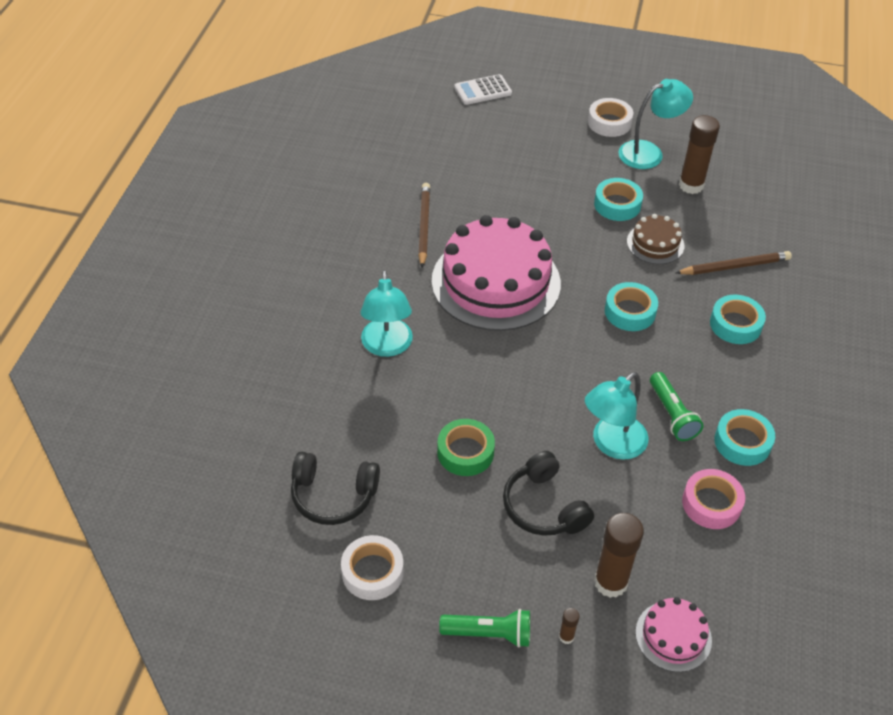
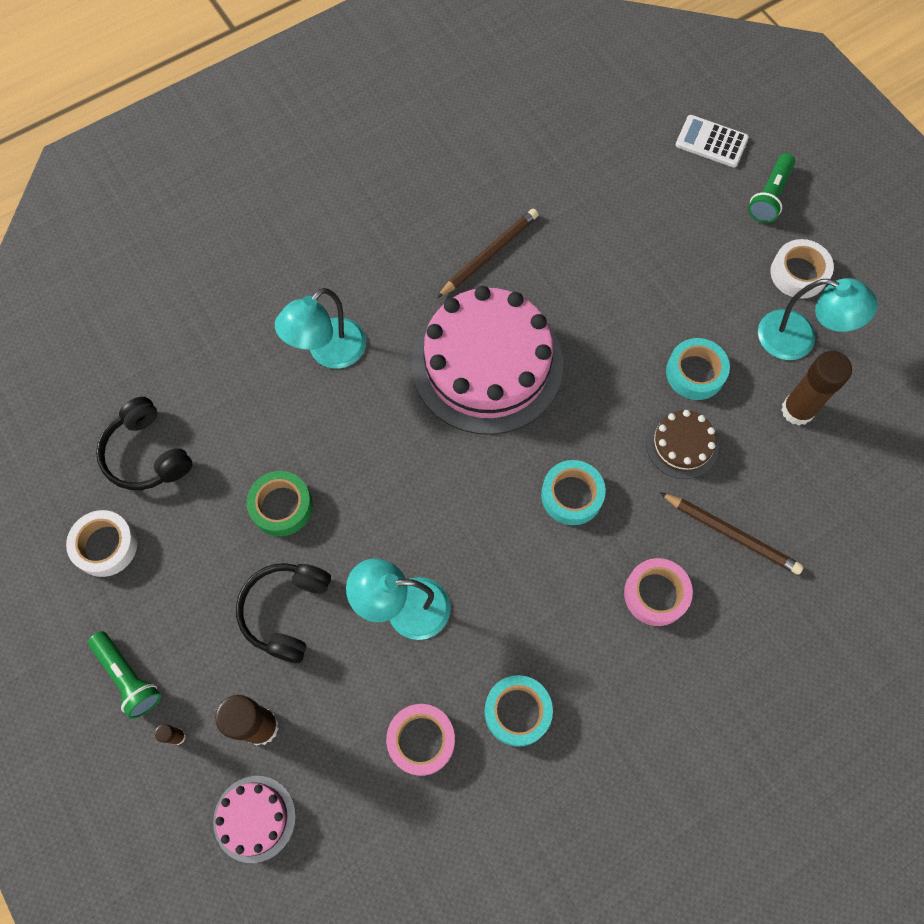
camera: 45 degrees right, 20 degrees up
green flashlight [650,372,704,441] -> green flashlight moved to [748,153,795,223]
turquoise tape [710,295,766,344] -> pink tape [624,558,693,626]

